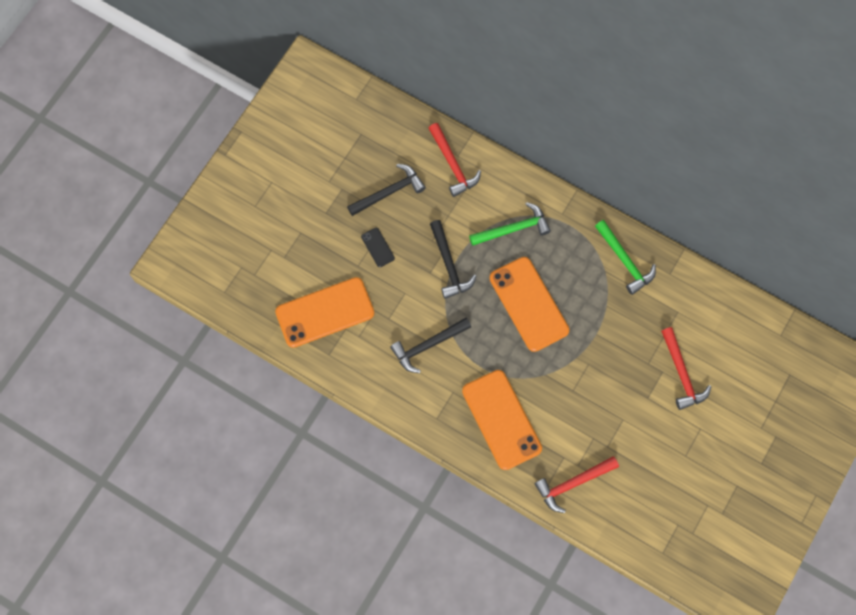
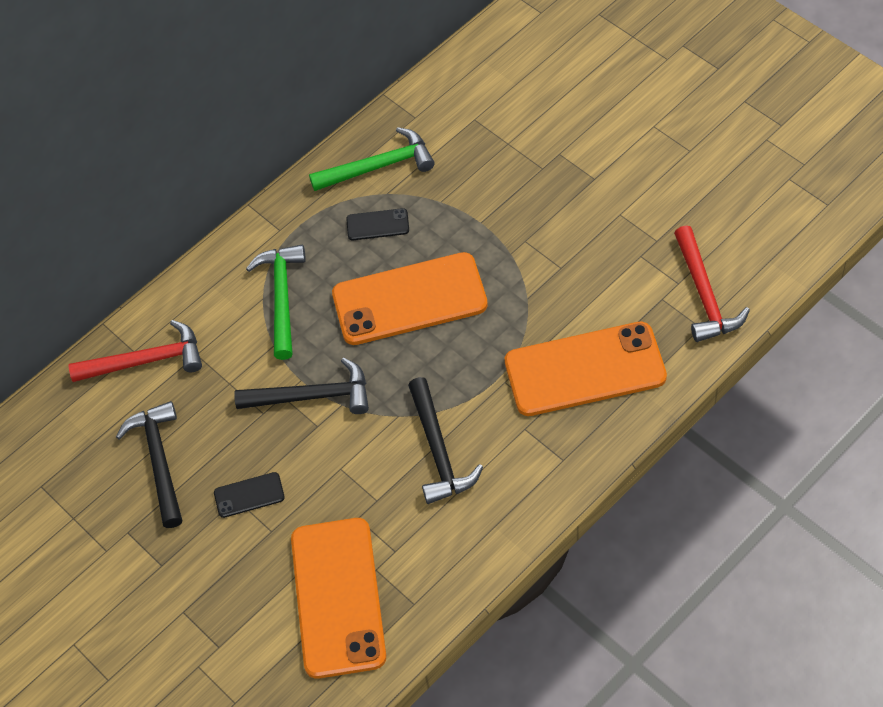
camera: 70 degrees left, 15 degrees down
red hammer [661,327,711,410] -> none
none -> black phone [346,208,409,240]

